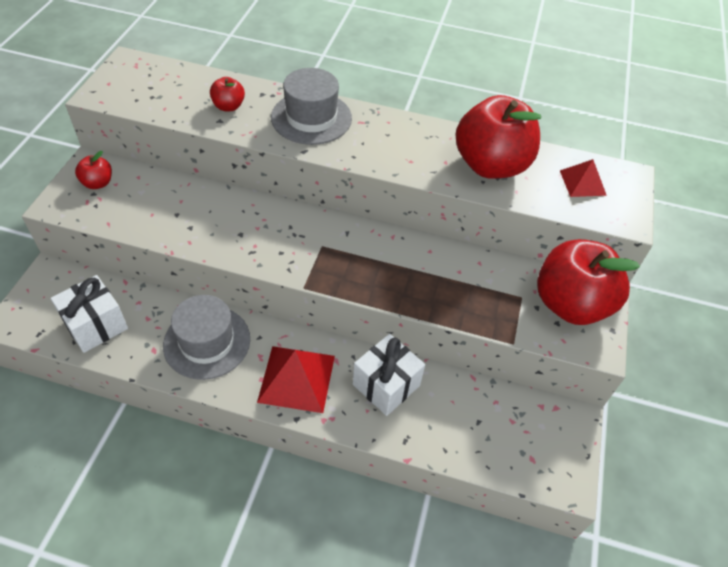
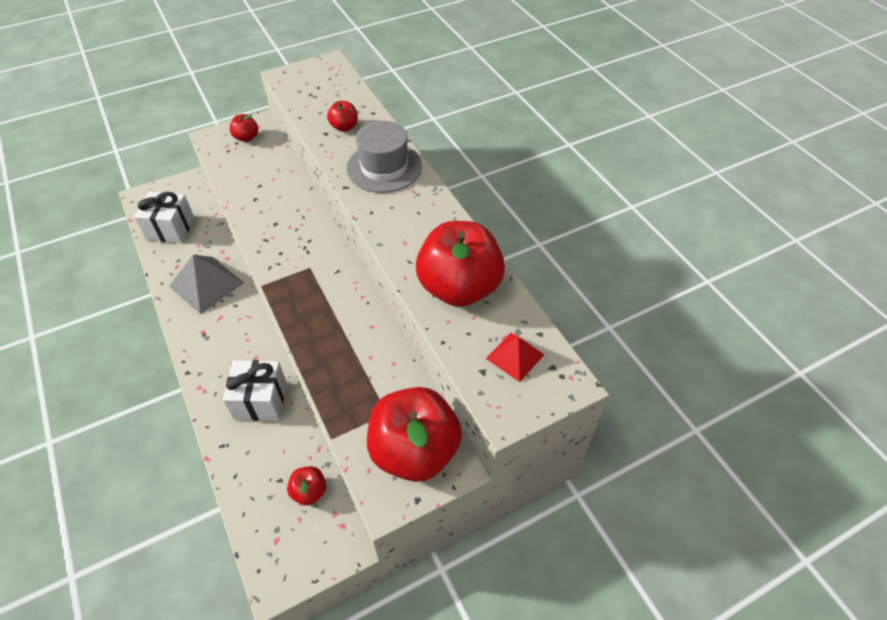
camera: 50 degrees right, 0 degrees up
grey hat [163,295,250,380] -> grey pyramid [169,255,244,314]
red pyramid [257,346,335,413] -> none
none -> red apple [287,466,326,505]

